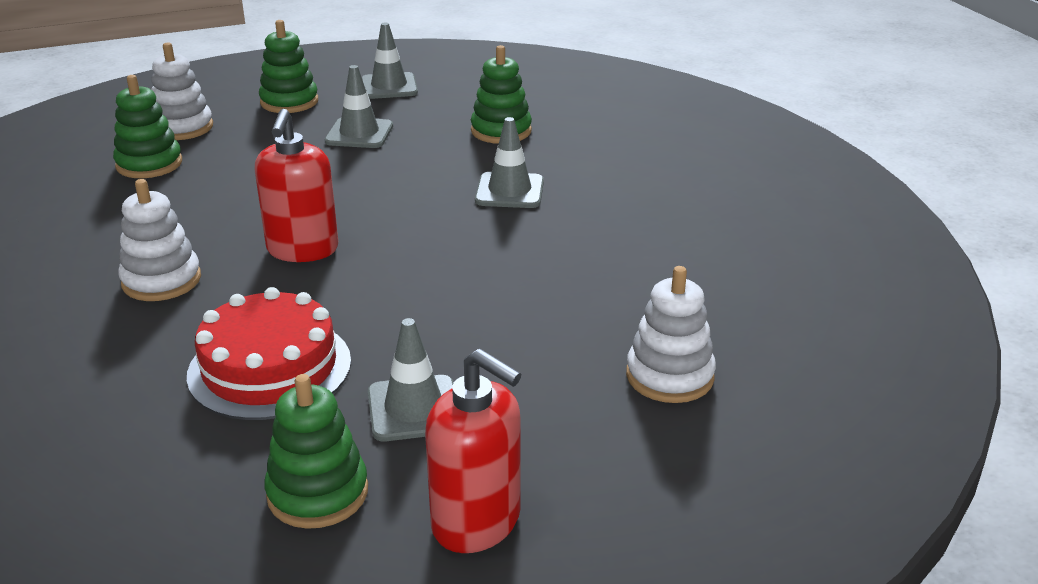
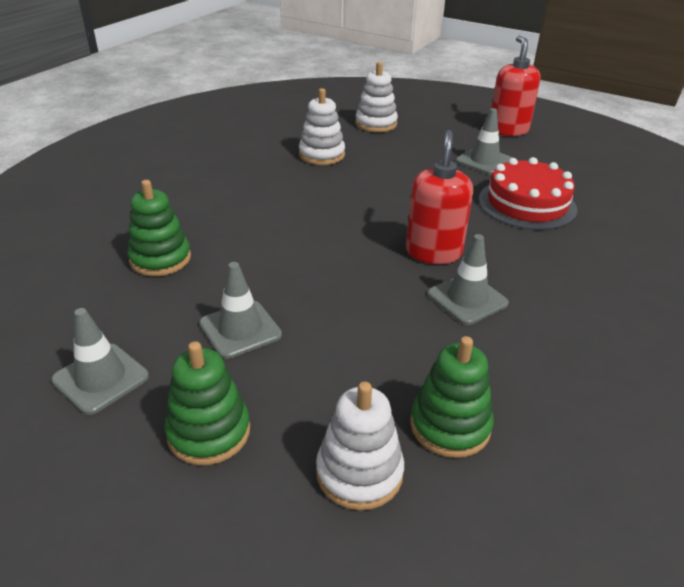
camera: 130 degrees left, 5 degrees up
white stacking toy [118,179,201,301] -> white stacking toy moved to [299,88,345,165]
red soap dispenser [254,109,338,262] -> red soap dispenser turned 45 degrees counterclockwise [406,130,473,264]
green stacking toy [264,374,368,529] -> none
grey traffic cone [475,117,544,208] -> grey traffic cone moved to [428,234,509,325]

